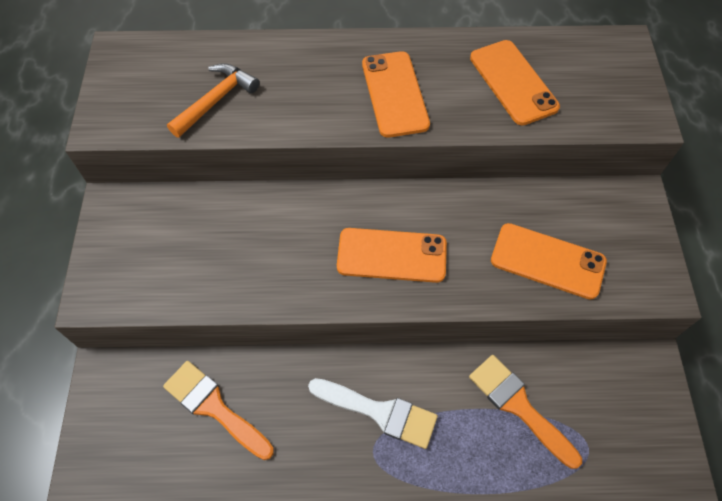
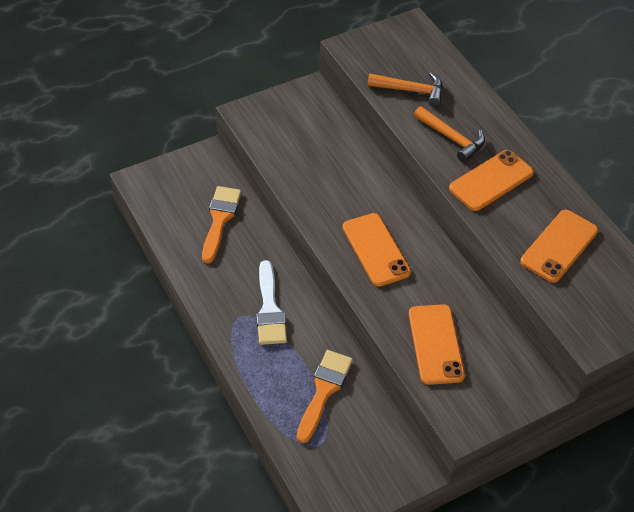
camera: 60 degrees right, 10 degrees down
none -> orange hammer [414,106,485,163]

